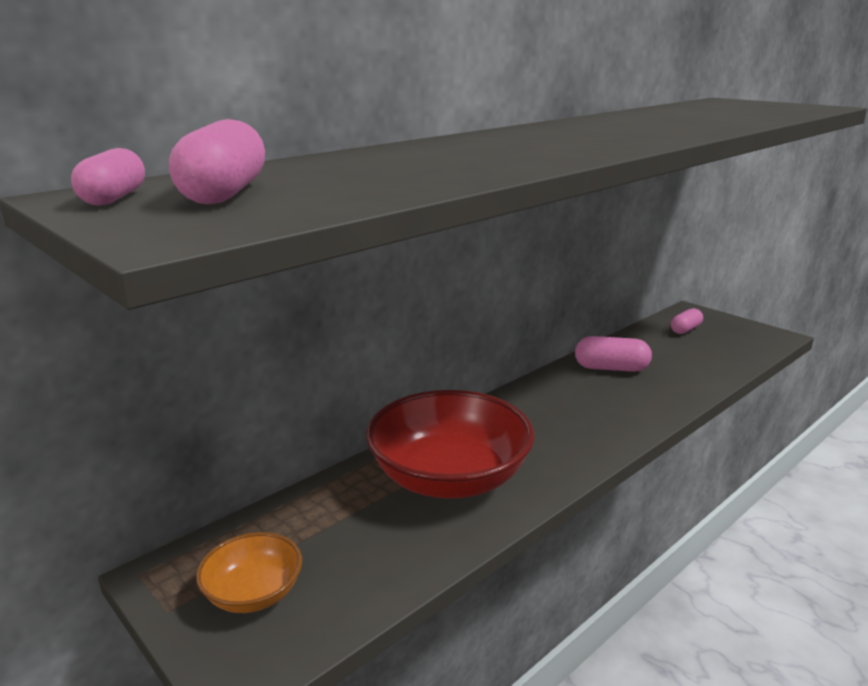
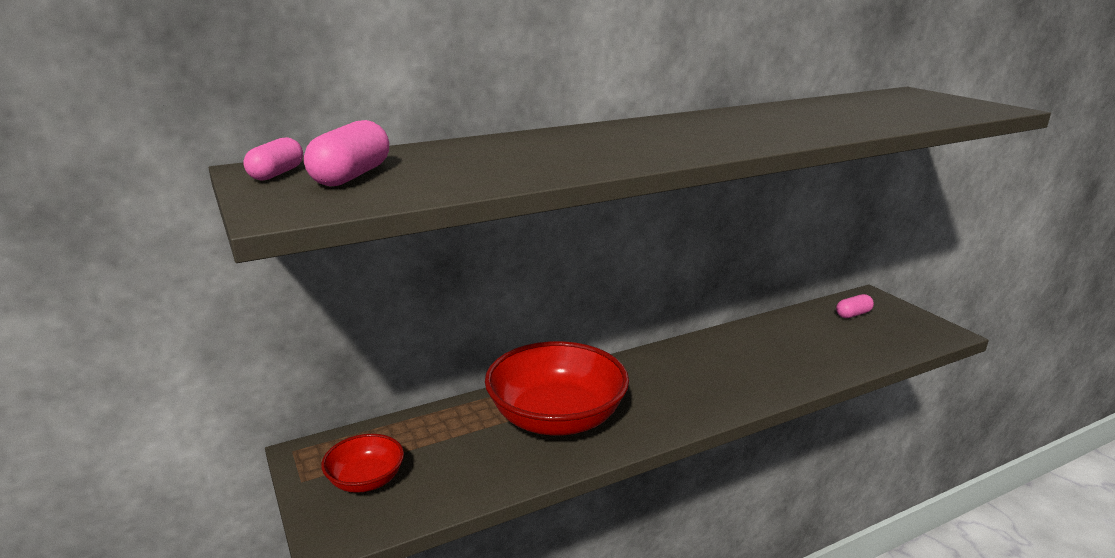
camera: 15 degrees right, 0 degrees up
orange bowl [196,532,302,613] -> red bowl [321,434,404,493]
pink capsule [575,336,652,372] -> none

